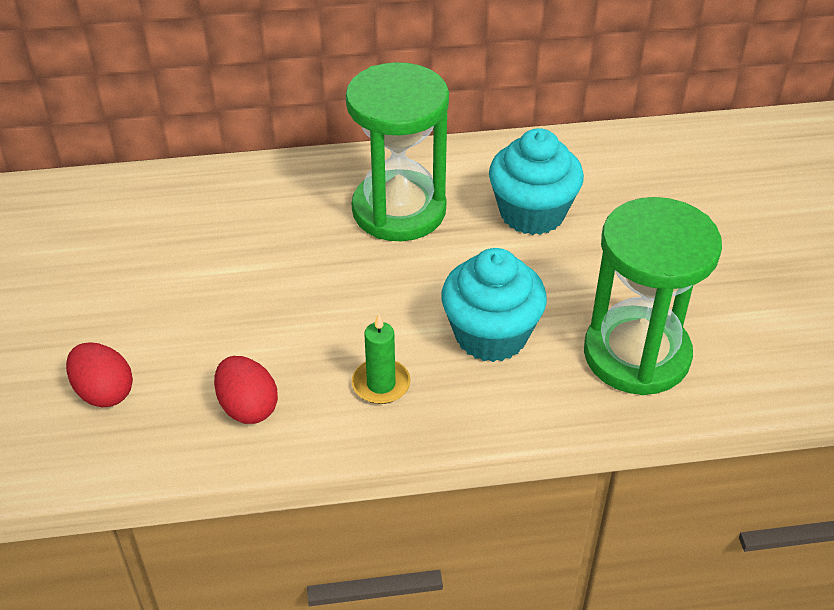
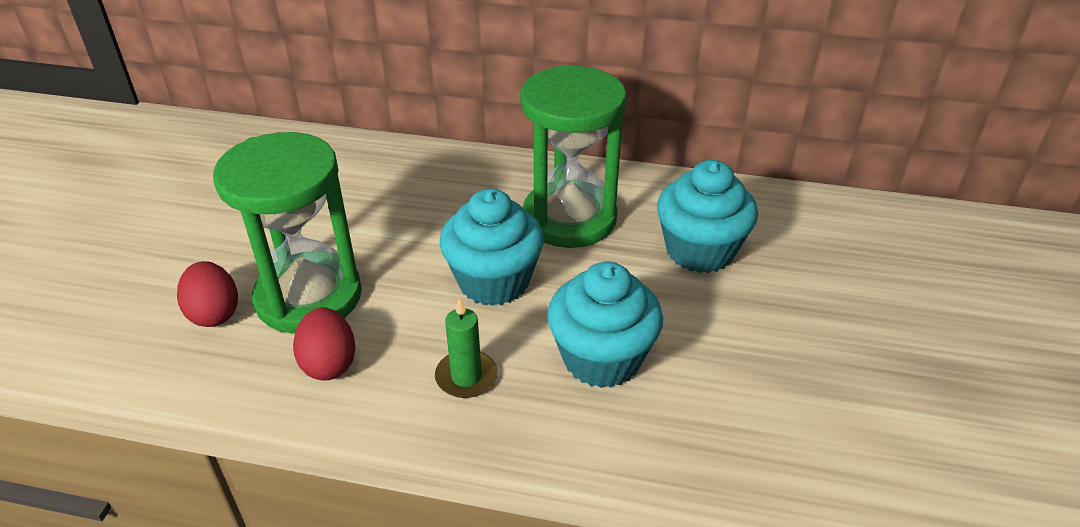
camera: 20 degrees right, 5 degrees down
green hourglass [584,197,722,395] -> green hourglass moved to [213,132,362,333]
none -> turquoise cupcake [440,189,544,306]

